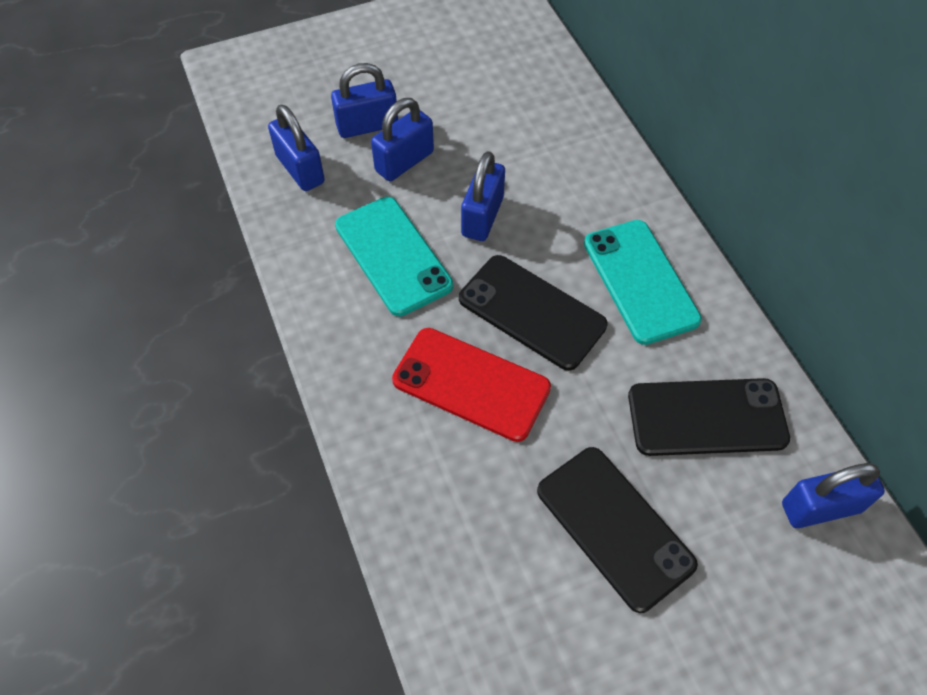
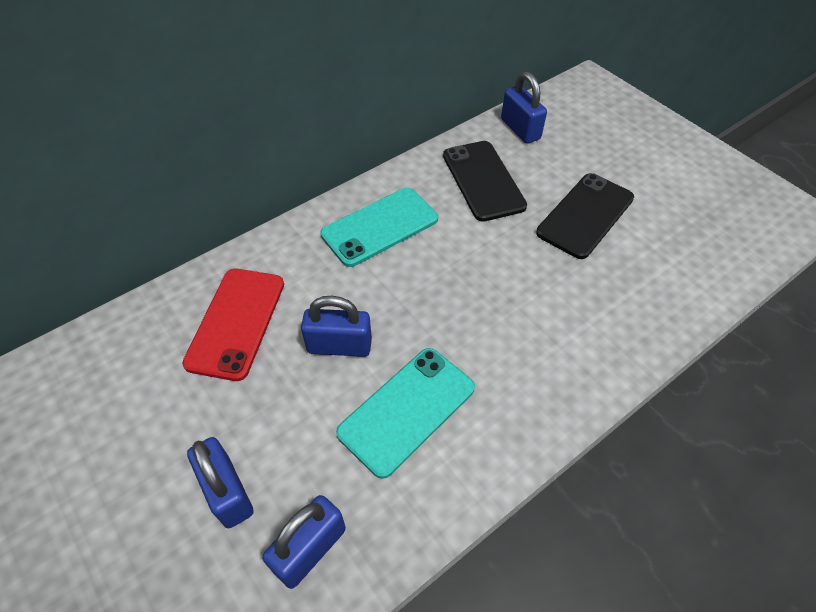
camera: 105 degrees left, 5 degrees down
blue padlock [371,98,434,181] -> none
red phone [392,328,551,442] -> red phone moved to [182,268,284,381]
black phone [459,255,607,371] -> none

